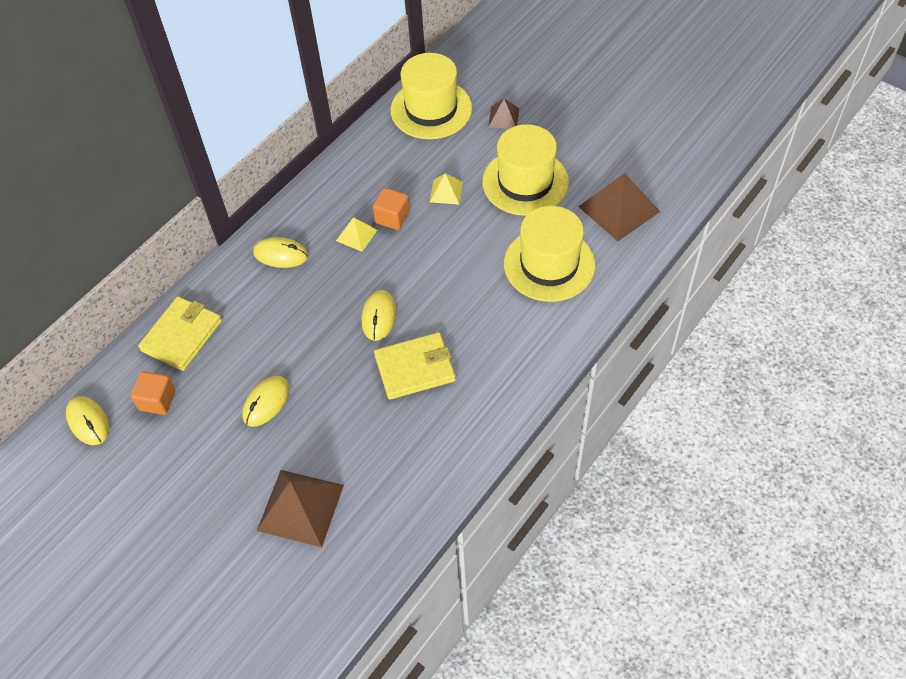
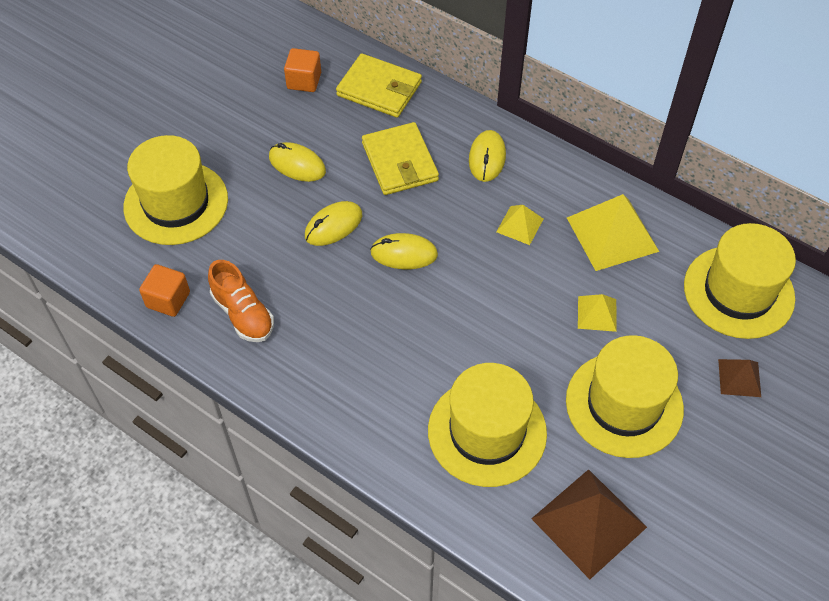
camera: 85 degrees right, 0 degrees up
yellow mouse [66,396,109,445] -> yellow mouse moved to [305,201,362,246]
brown pyramid [257,470,344,547] -> yellow hat [123,135,228,245]
orange cube [373,188,410,230] -> orange cube moved to [139,264,190,317]
yellow wallet [374,332,456,400] -> yellow wallet moved to [362,122,439,195]
none -> orange shoe [208,260,274,342]
none -> yellow pyramid [567,194,659,271]

